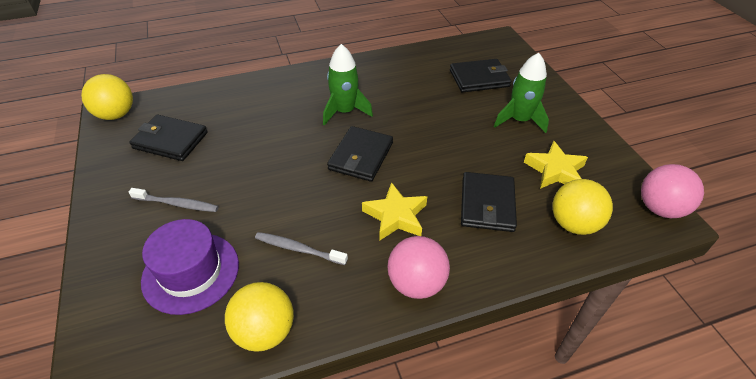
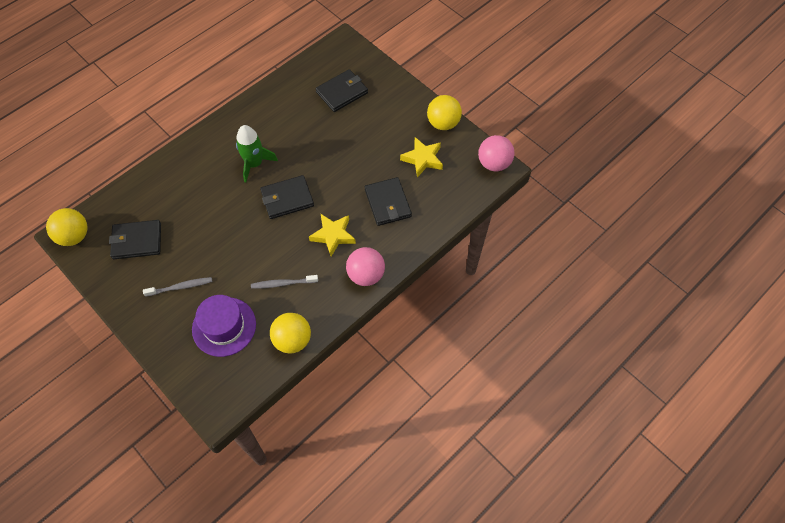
camera: 25 degrees left, 15 degrees up
black wallet [327,126,393,182] -> black wallet turned 75 degrees clockwise [260,175,314,219]
green rocket [494,53,549,133] -> none
yellow ball [553,179,613,235] -> yellow ball moved to [427,95,462,130]

